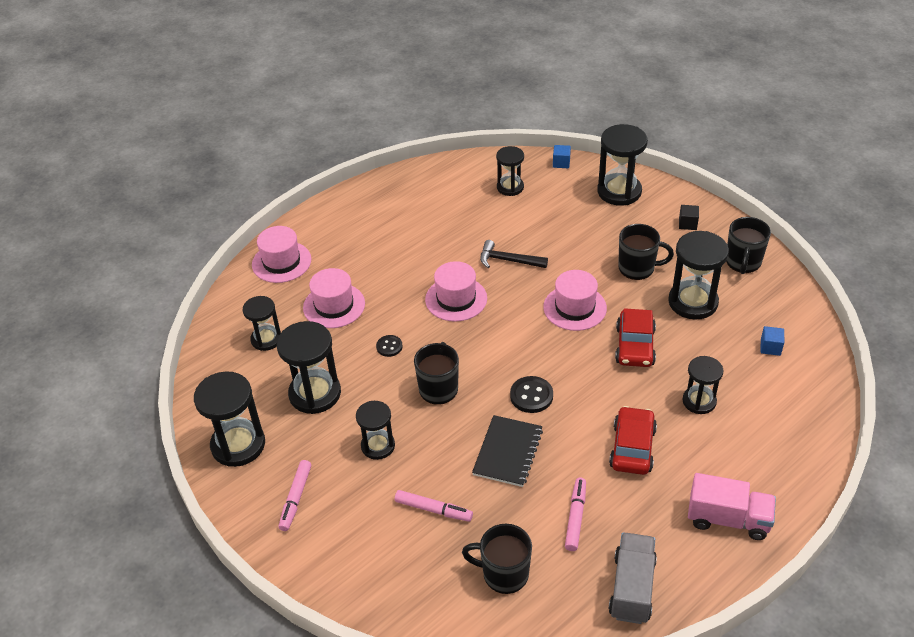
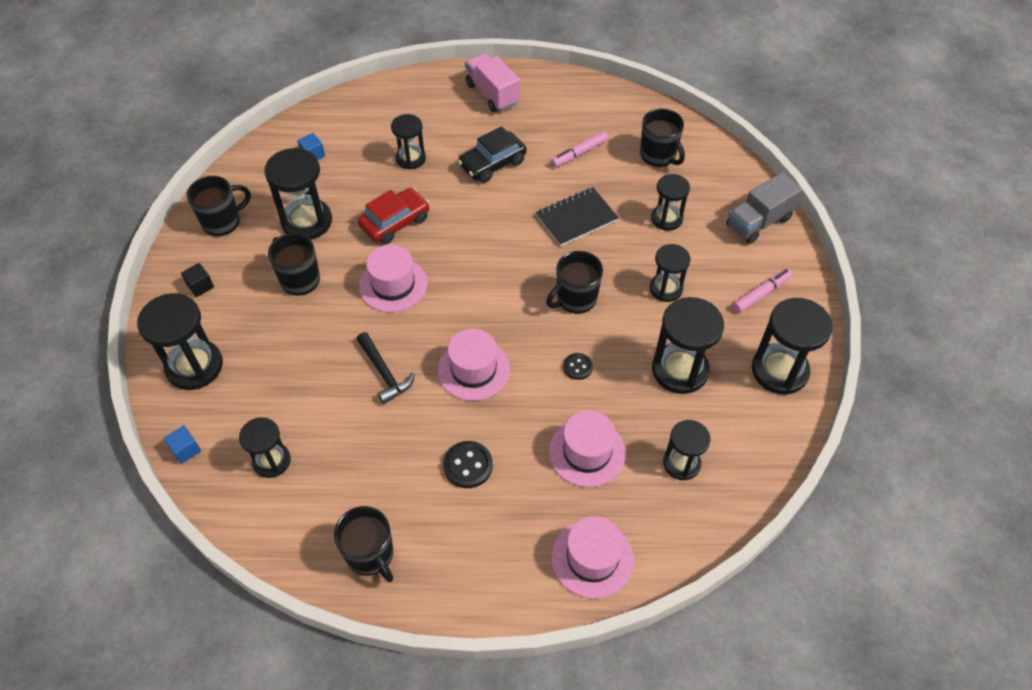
camera: 140 degrees left, 10 degrees up
pink marker [395,490,473,522] -> black hourglass [651,174,690,231]
black button [510,376,553,413] -> black button moved to [443,441,493,488]
grey truck [608,532,657,624] -> grey truck moved to [726,172,803,244]
red car [609,406,657,475] -> black car [458,126,527,183]
none -> black mug [334,506,393,582]

